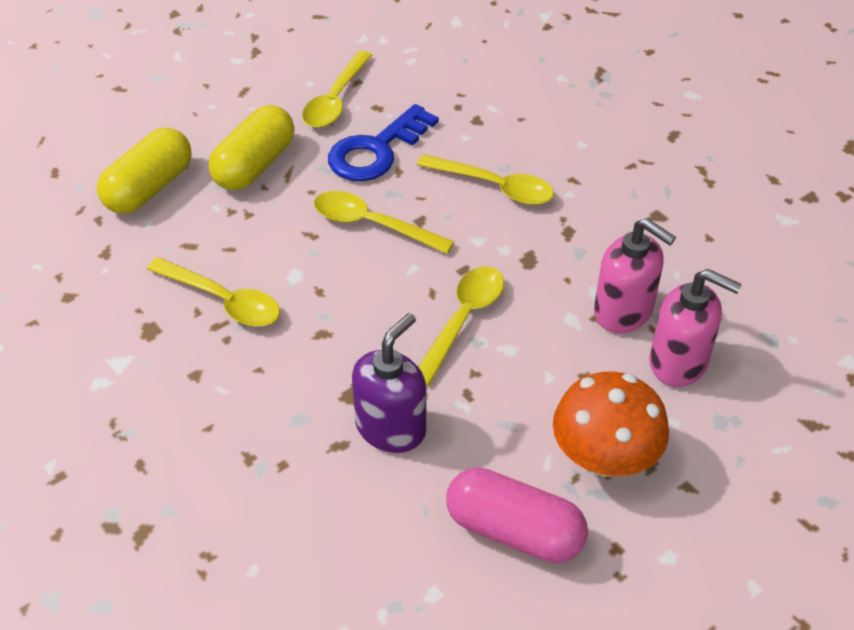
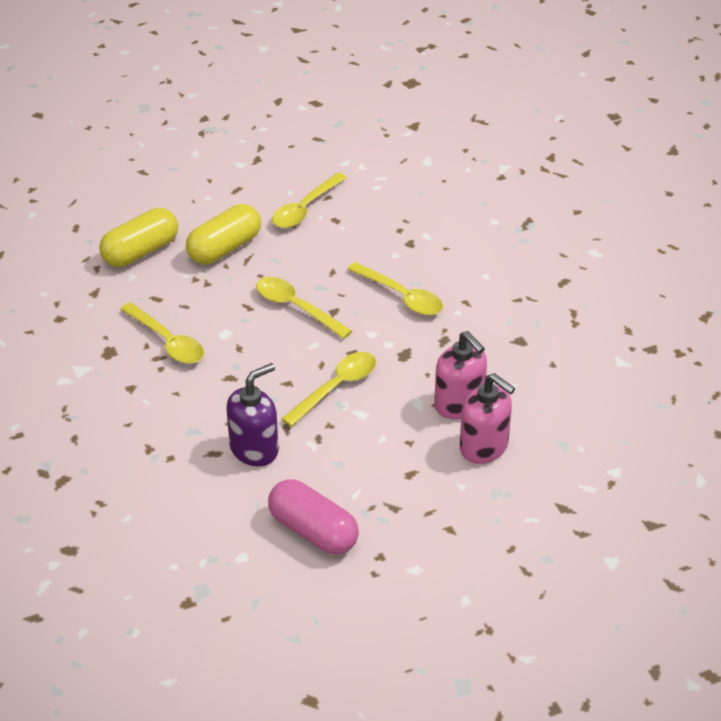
camera: 15 degrees right, 5 degrees down
blue key [328,104,439,181] -> none
orange mushroom [553,371,669,477] -> none

